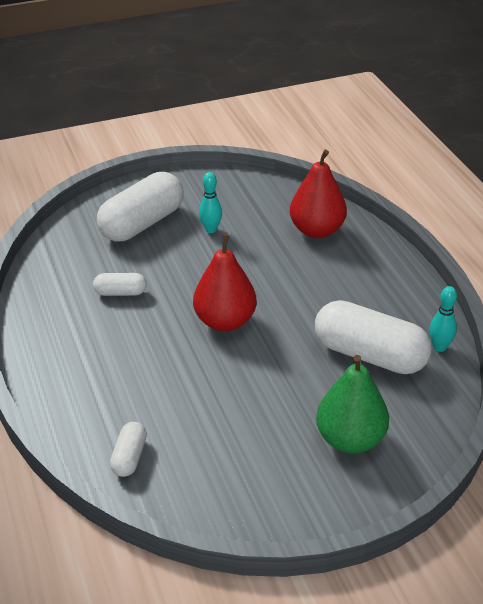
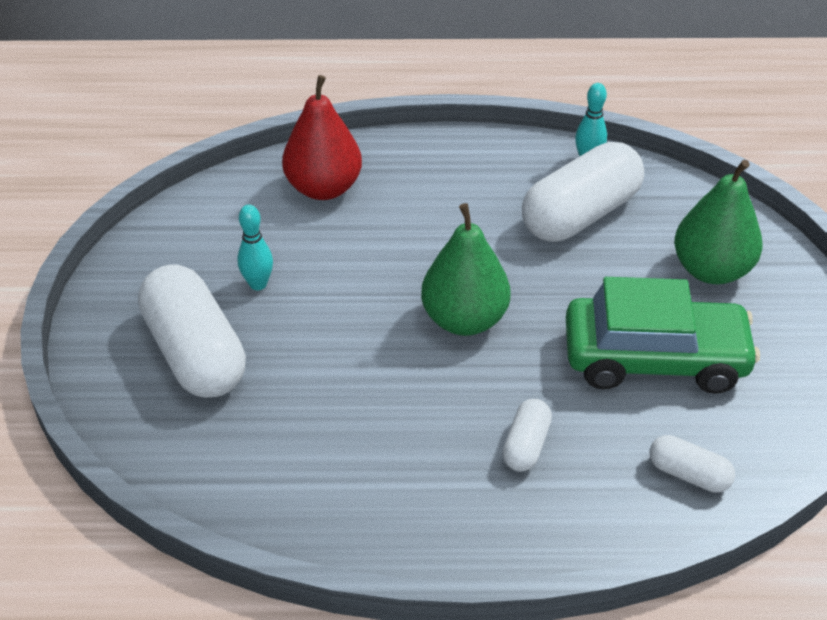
camera: 70 degrees left, 5 degrees up
white capsule [93,273,147,296] -> white capsule moved to [502,399,552,472]
red pear [193,234,257,332] -> green pear [421,203,510,336]
none -> green car [566,277,760,394]

